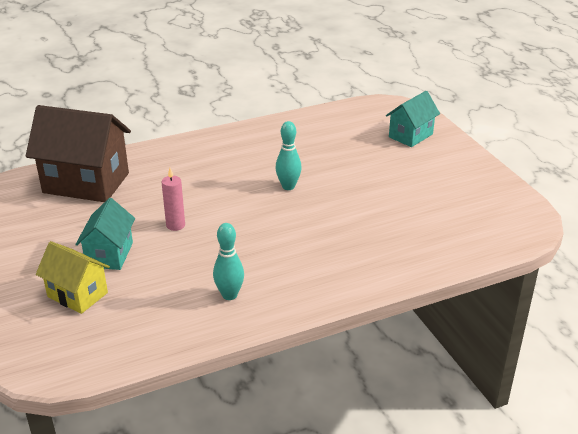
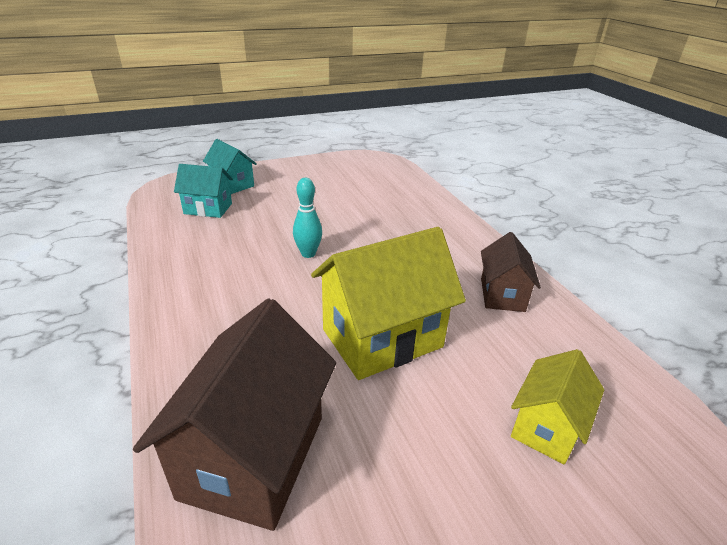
camera: 90 degrees left, 0 degrees up
turquoise house [75,198,135,270] -> turquoise house moved to [174,164,233,218]
pink candle [161,168,185,231] -> yellow house [311,227,466,380]
turquoise bowling pin [213,223,244,300] -> brown house [481,232,541,312]

